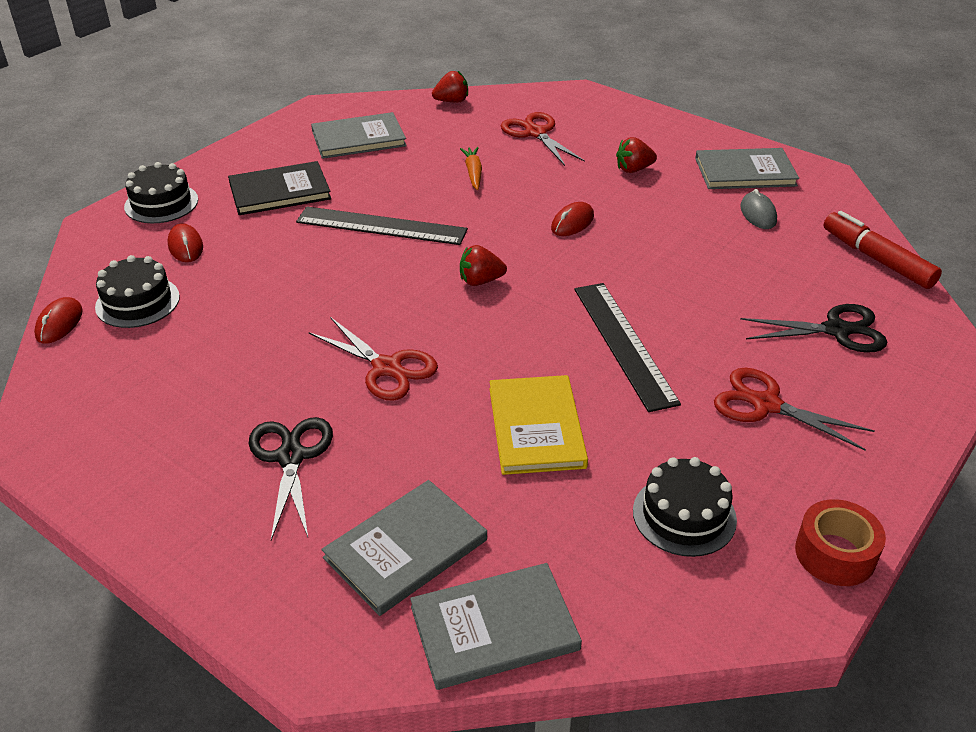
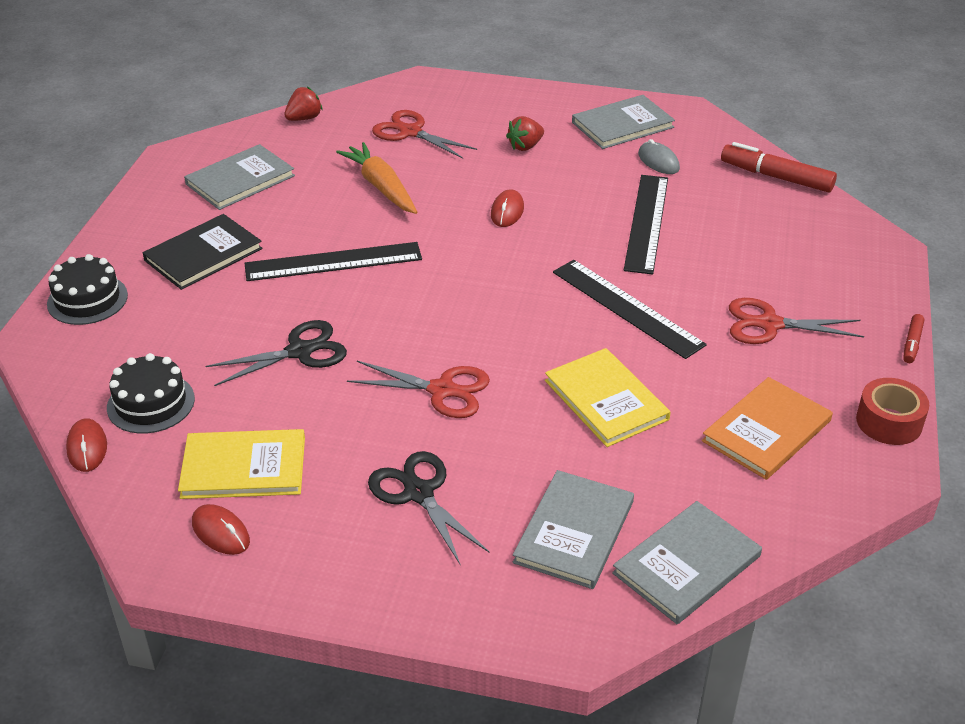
camera: 25 degrees left, 0 degrees up
red mouse [168,223,203,262] -> red mouse moved to [192,504,250,555]
orange carrot [460,147,482,190] -> orange carrot [336,142,417,214], size x1.66
red strawberry [460,245,507,286] -> none
black cake [633,457,737,557] -> orange book [702,377,833,480]
black scissors [740,304,887,353] -> black scissors moved to [206,320,347,386]
none -> yellow book [178,429,305,499]
none -> black ruler [624,175,668,274]
none -> red marker [903,314,924,363]

